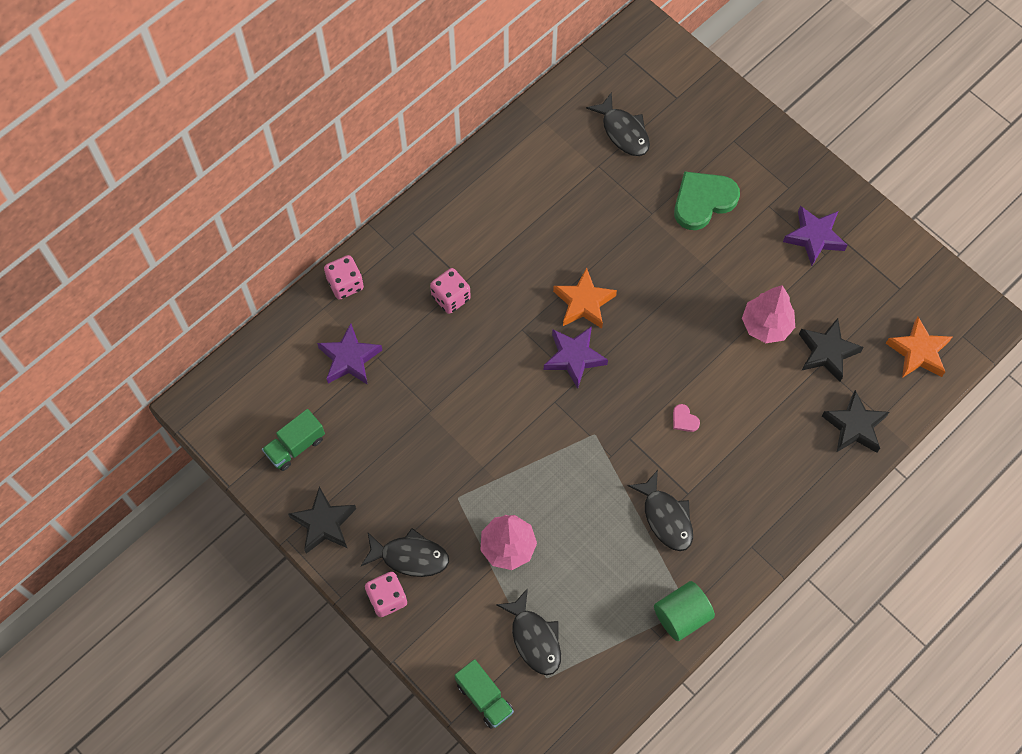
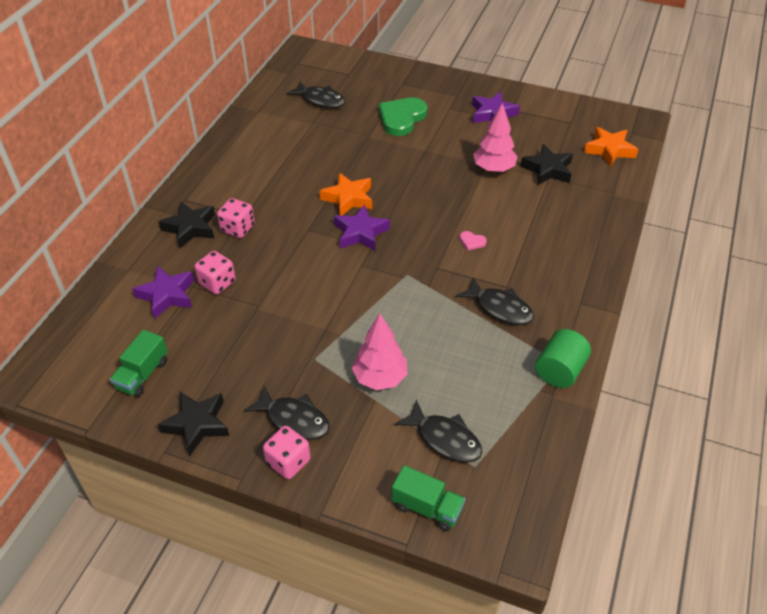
camera: 25 degrees left, 20 degrees down
pink dice [324,255,364,299] -> pink dice moved to [194,251,236,294]
black fish [361,528,449,577] -> black fish turned 45 degrees clockwise [243,386,330,440]
black star [822,390,889,453] -> black star moved to [158,202,215,248]

